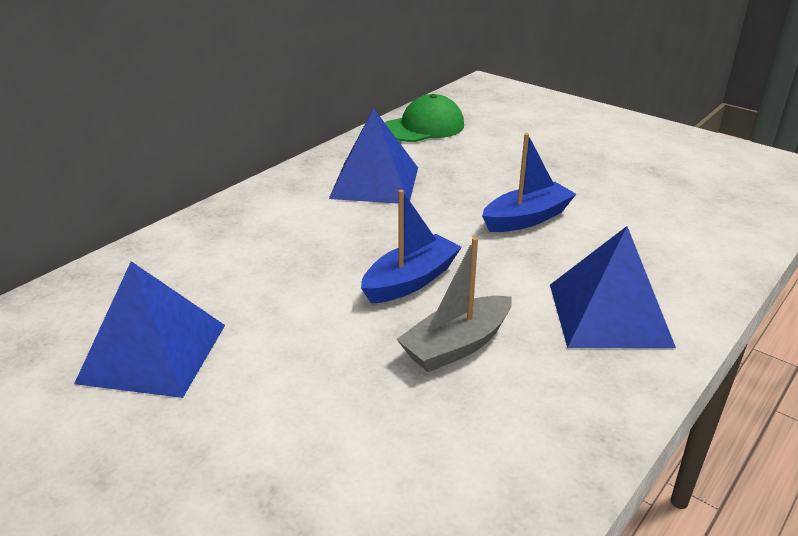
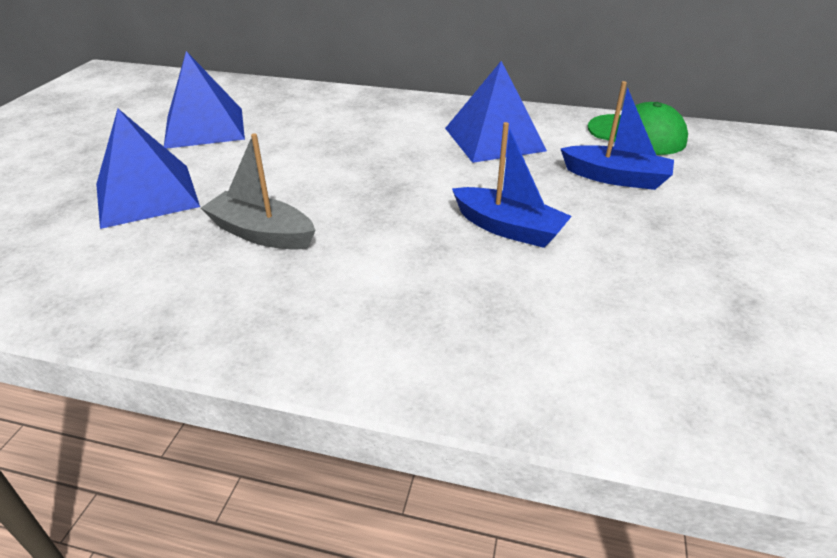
camera: 65 degrees right, 5 degrees up
blue boat [361,190,462,304] -> blue boat moved to [561,81,674,190]
blue pyramid [550,226,676,348] -> blue pyramid moved to [96,109,200,229]

